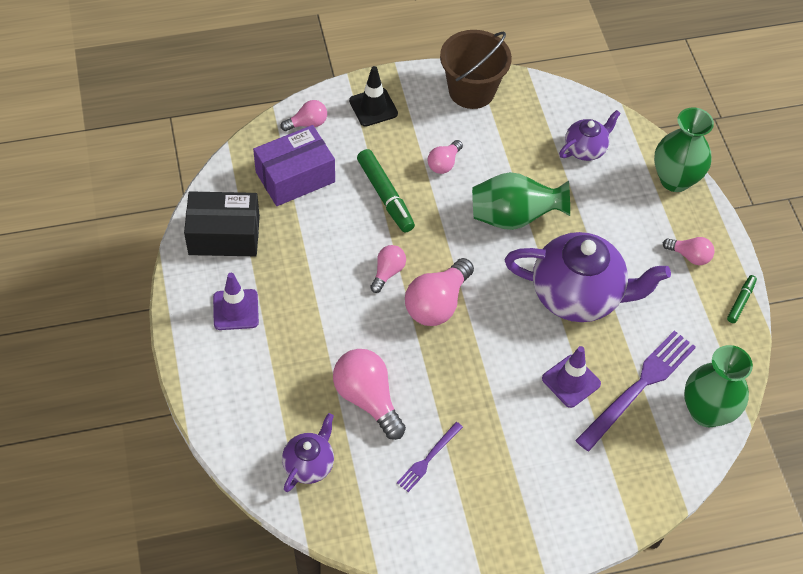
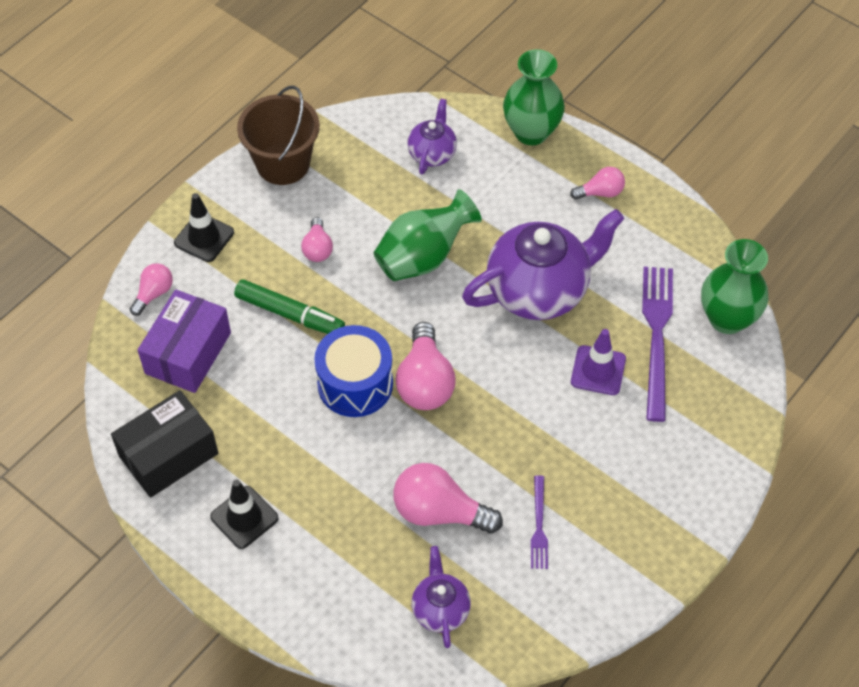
camera: 35 degrees left, 0 degrees up
purple traffic cone [213,273,259,330] -> black traffic cone [210,480,278,549]
pink light bulb [370,245,406,293] -> blue drum [314,325,393,417]
green marker [727,275,757,323] -> none

